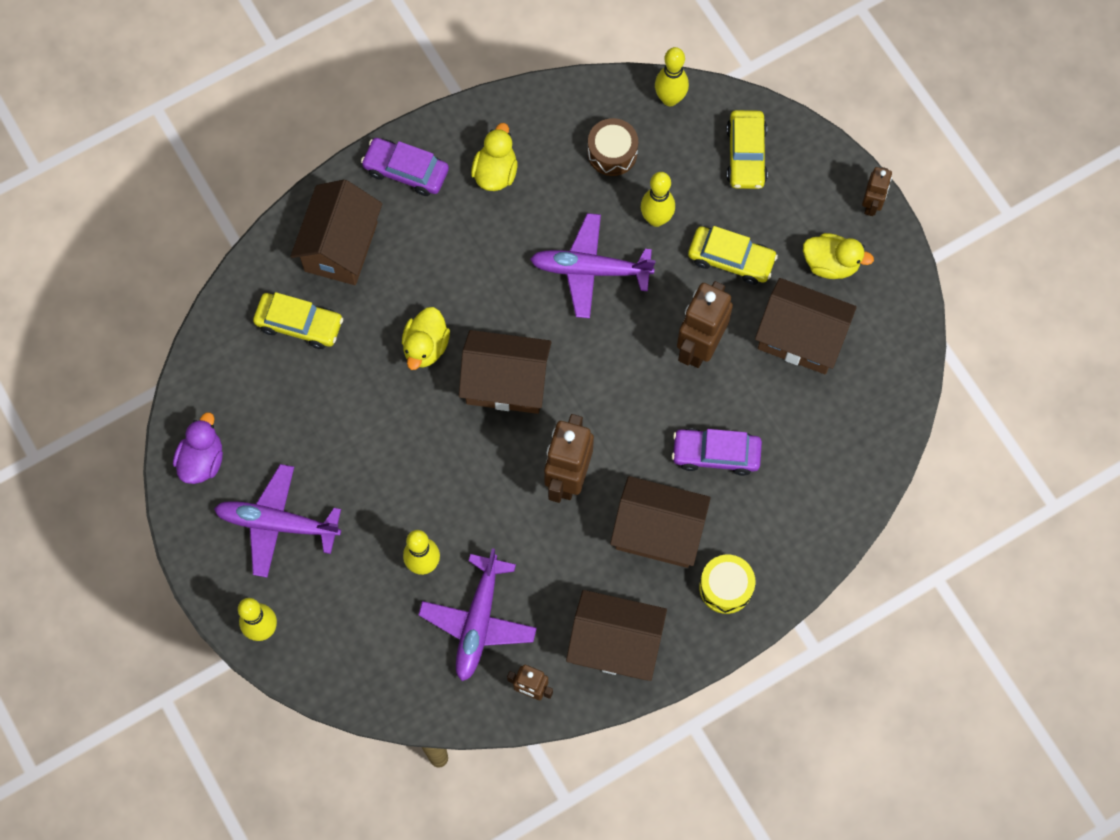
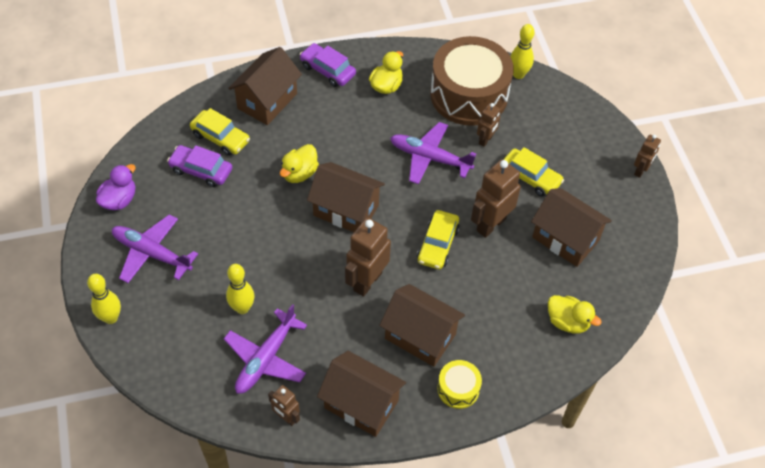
camera: 15 degrees right, 15 degrees down
brown drum [588,118,638,176] -> brown drum [430,36,514,126], size x2.22
yellow bowling pin [641,172,675,227] -> brown robot [477,103,501,147]
purple car [672,428,762,476] -> purple car moved to [167,145,232,187]
yellow car [726,110,768,189] -> yellow car moved to [417,210,460,270]
yellow duck [803,233,874,279] -> yellow duck moved to [548,295,602,334]

